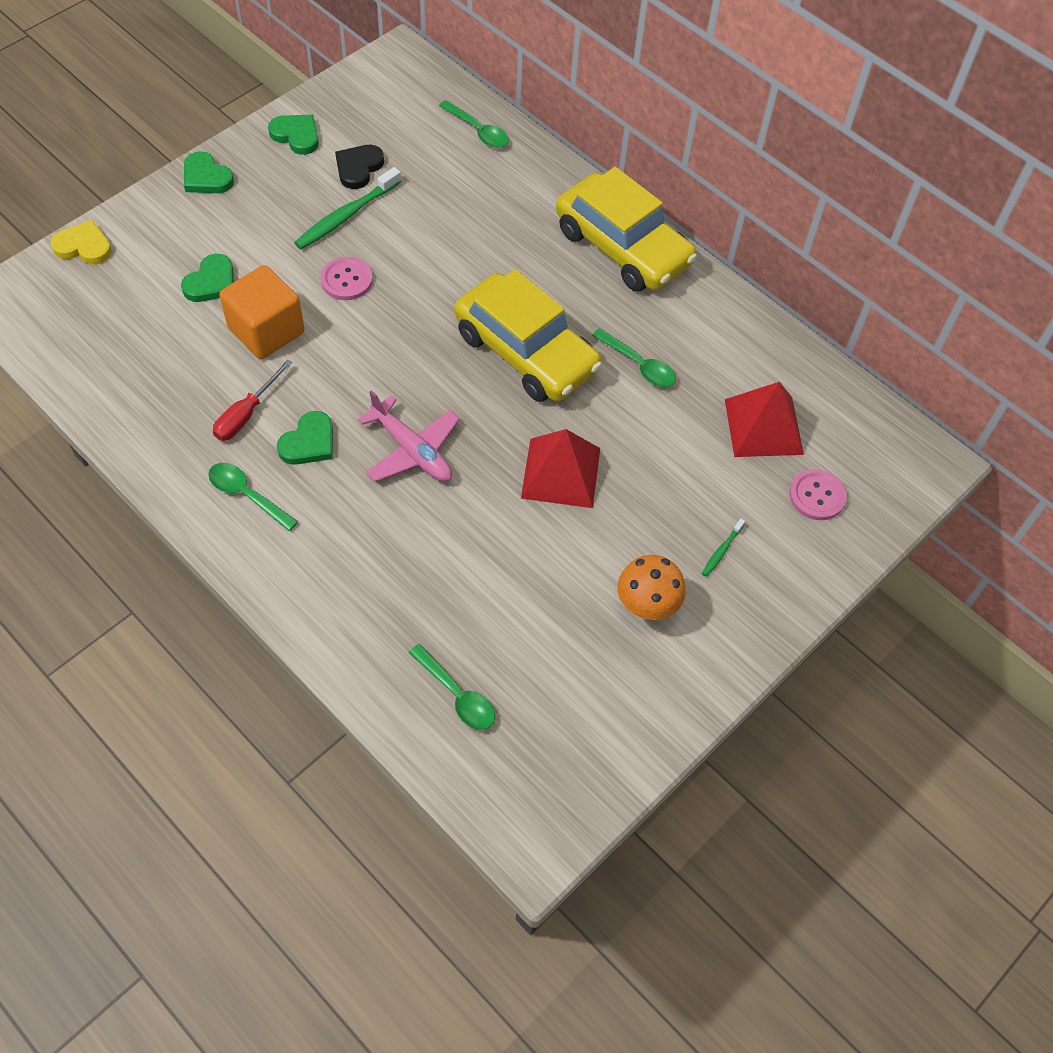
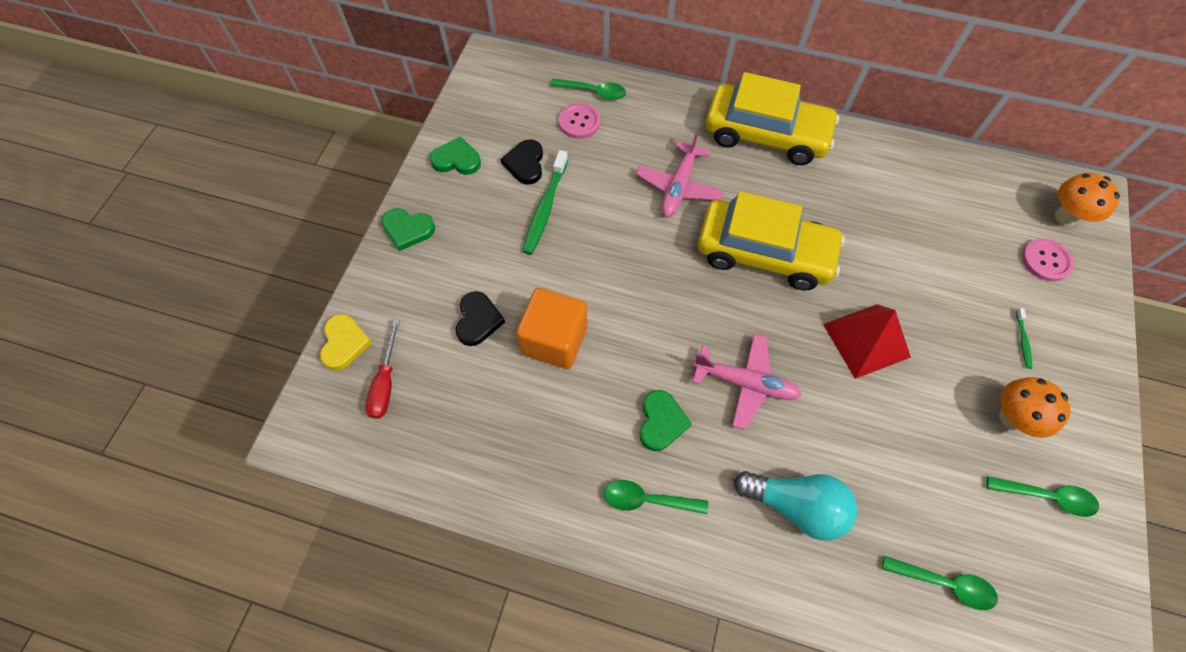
camera: 25 degrees left, 5 degrees up
yellow heart [50,220,112,264] -> yellow heart turned 105 degrees clockwise [320,314,372,371]
green heart [181,254,234,302] -> black heart [456,291,505,346]
red screwdriver [213,359,292,441] -> red screwdriver moved to [365,320,400,419]
pink button [321,257,373,300] -> pink button moved to [559,103,601,139]
green spoon [592,328,676,387] -> green spoon moved to [987,476,1099,517]
red pyramid [725,382,804,457] -> none
none -> pink plane [636,131,724,217]
none -> turquoise light bulb [734,471,857,541]
none -> orange mushroom [1055,173,1120,226]

